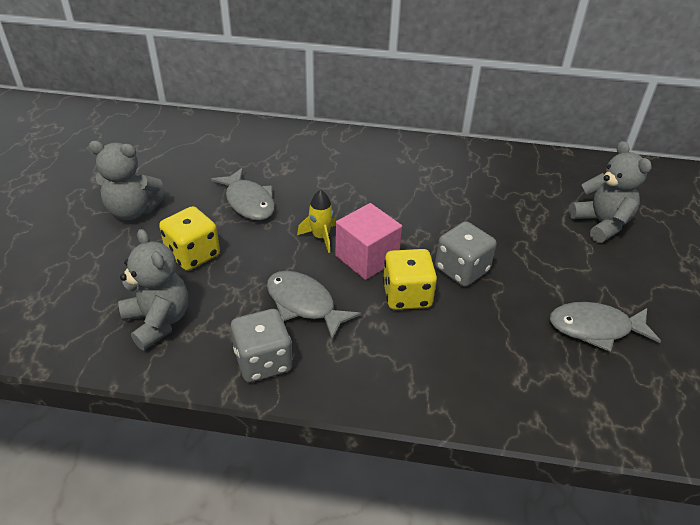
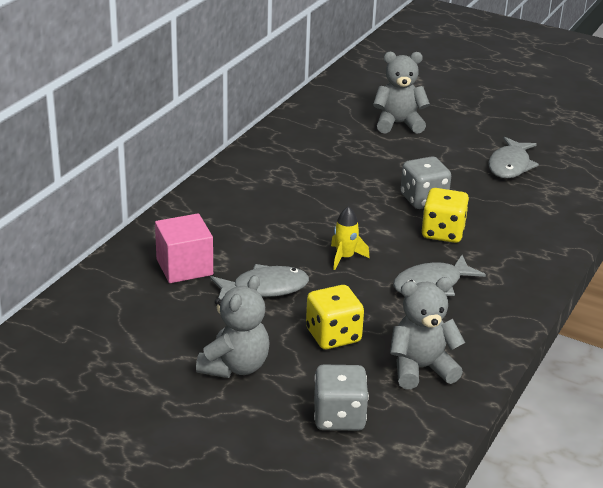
camera: 70 degrees left, 10 degrees down
grey dice [231,309,292,382] -> grey dice moved to [314,365,369,431]
pink cube [335,203,402,280] -> pink cube moved to [155,213,213,283]

